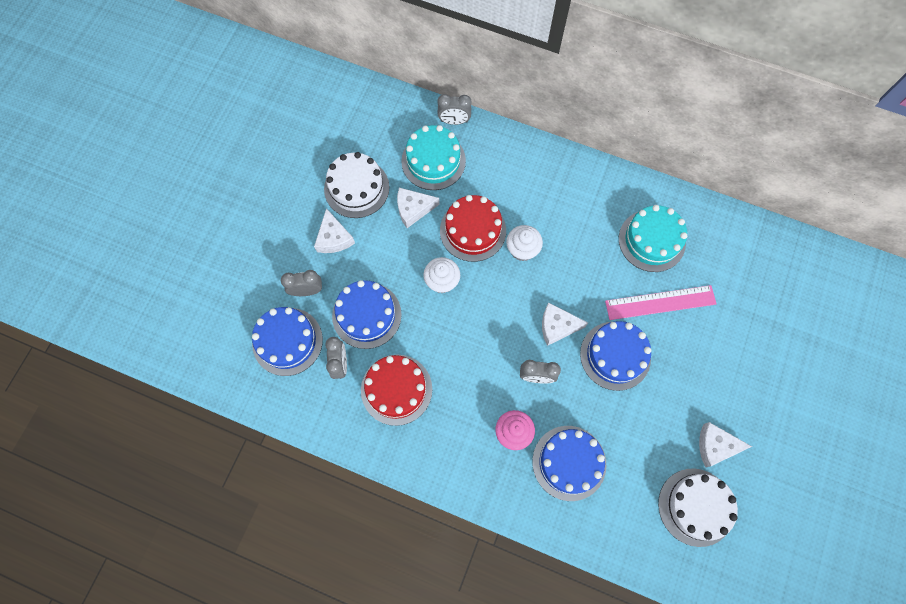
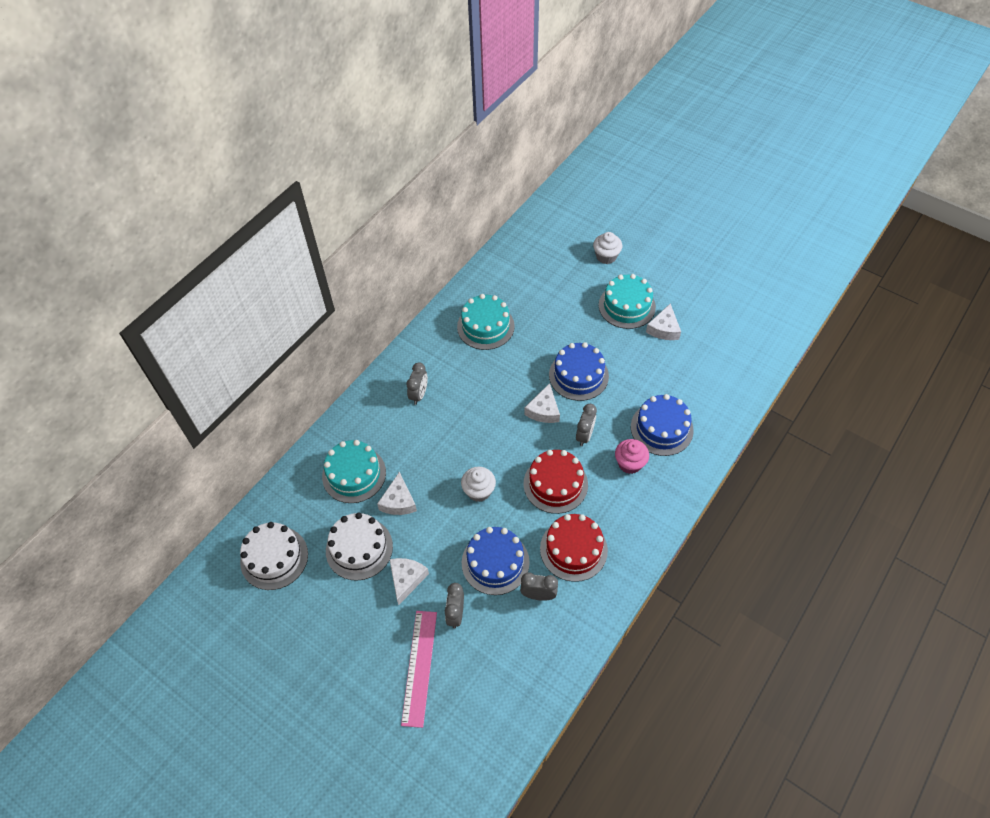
camera: 75 degrees left, 15 degrees down
blue cake [252,307,323,376] -> none
white cheese [314,208,355,253] -> white cheese turned 75 degrees counterclockwise [389,558,429,605]
grey clock [437,94,472,125] -> grey clock moved to [406,362,428,405]
red cake [440,195,506,262] -> red cake moved to [523,450,588,514]
white cupcake [506,225,543,261] -> white cupcake moved to [593,232,623,264]
pink ruler [605,285,717,320] -> pink ruler moved to [401,611,437,728]
white cake [658,469,738,547] -> white cake moved to [240,522,308,590]
none -> turquoise cake [599,274,656,329]

